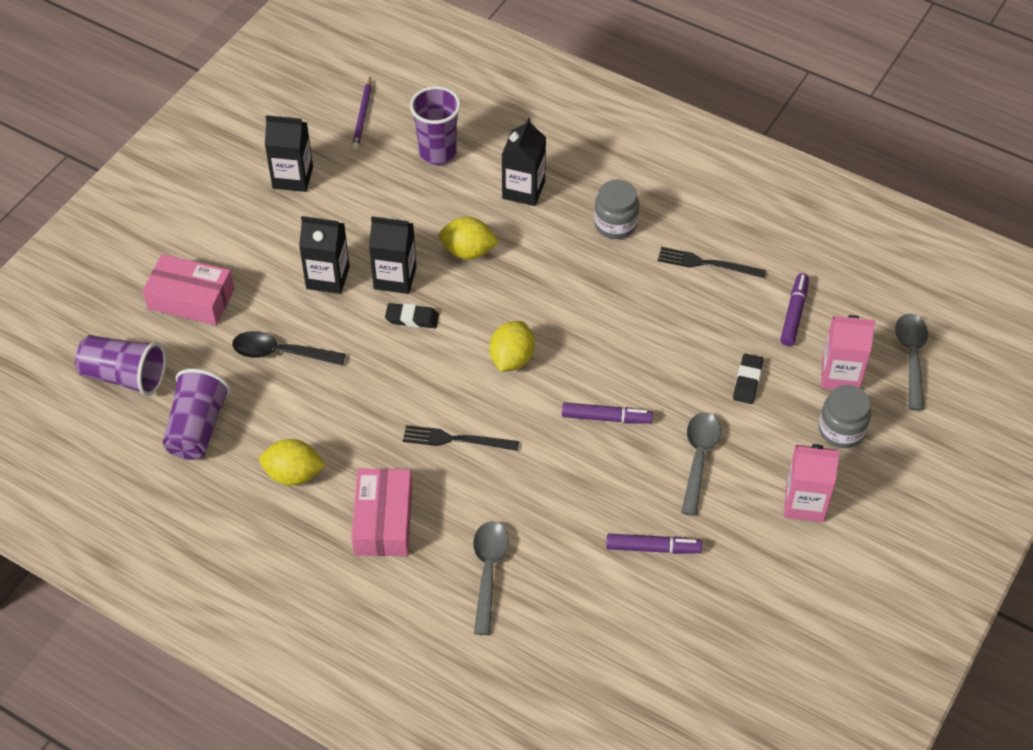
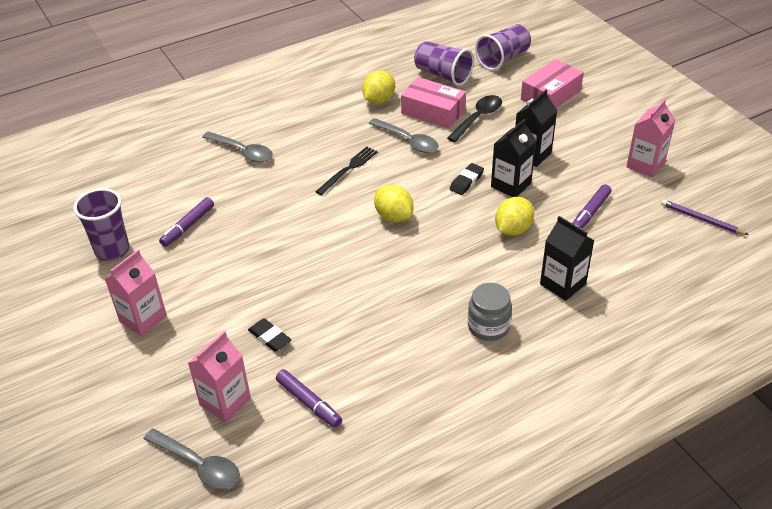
camera: 120 degrees right, 10 degrees down
black carton [265,115,313,192] -> pink carton [626,99,676,178]
pink box [352,468,412,556] -> pink box moved to [401,77,466,129]
purple cup [410,86,461,165] -> purple cup moved to [73,188,129,261]
purple marker [562,402,653,424] -> purple marker moved to [572,184,612,228]
black fork [658,247,766,278] -> none
grey spoon [681,412,721,516] -> grey spoon moved to [369,118,439,153]
grey jar [819,385,871,448] -> none

